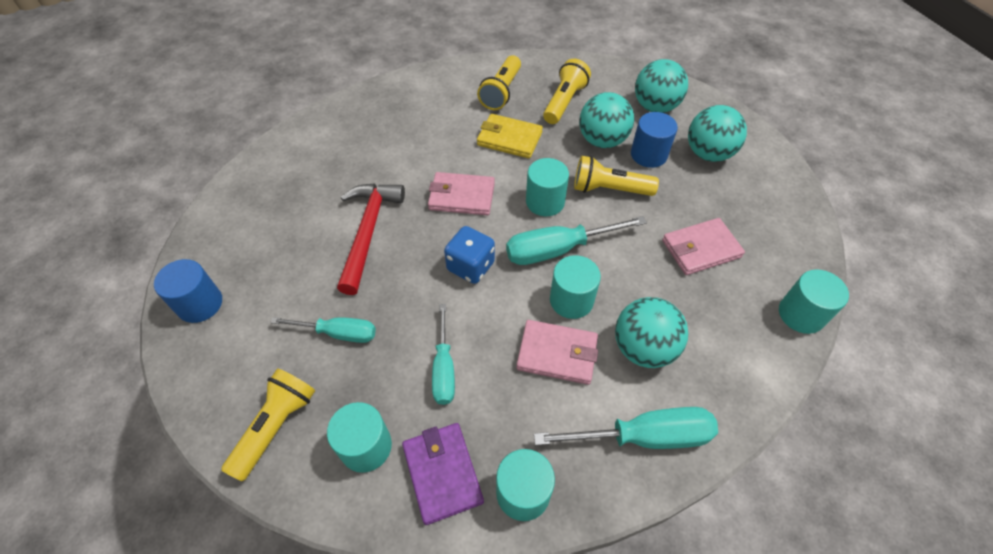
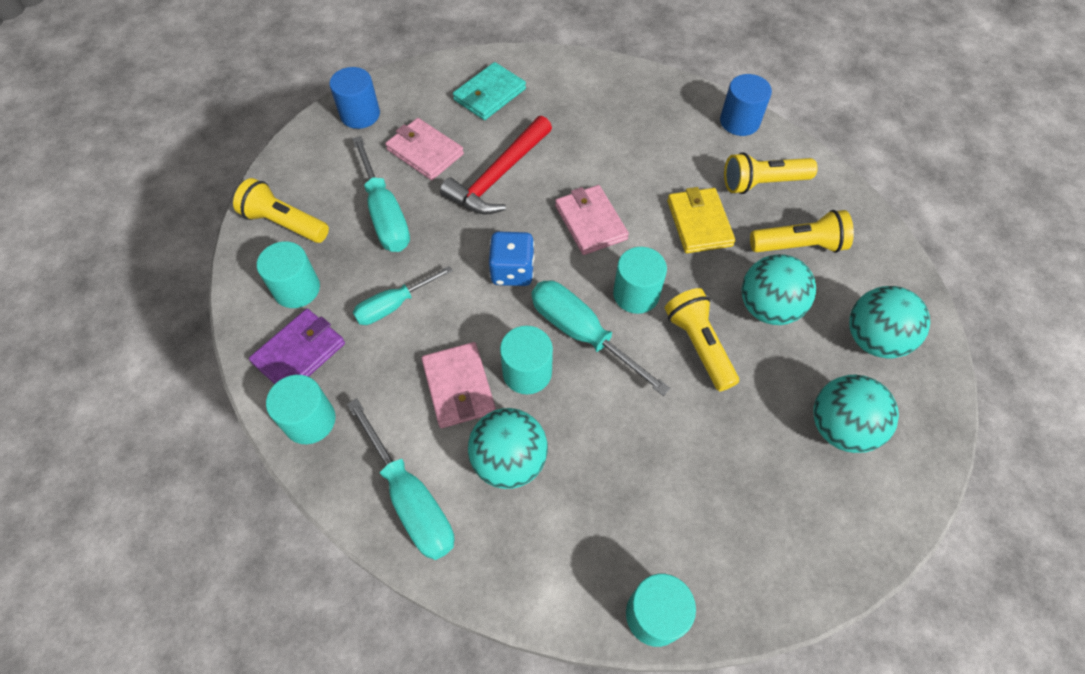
camera: 60 degrees right, 5 degrees up
yellow flashlight [221,368,315,481] -> yellow flashlight turned 150 degrees counterclockwise [233,178,329,243]
turquoise screwdriver [270,317,376,343] -> turquoise screwdriver [352,136,410,252], size x1.52
red hammer [337,183,405,295] -> red hammer turned 150 degrees clockwise [440,116,552,215]
blue cylinder [631,112,678,168] -> blue cylinder moved to [720,74,772,136]
pink wallet [662,218,745,275] -> pink wallet moved to [385,118,464,180]
none -> turquoise wallet [453,62,526,120]

